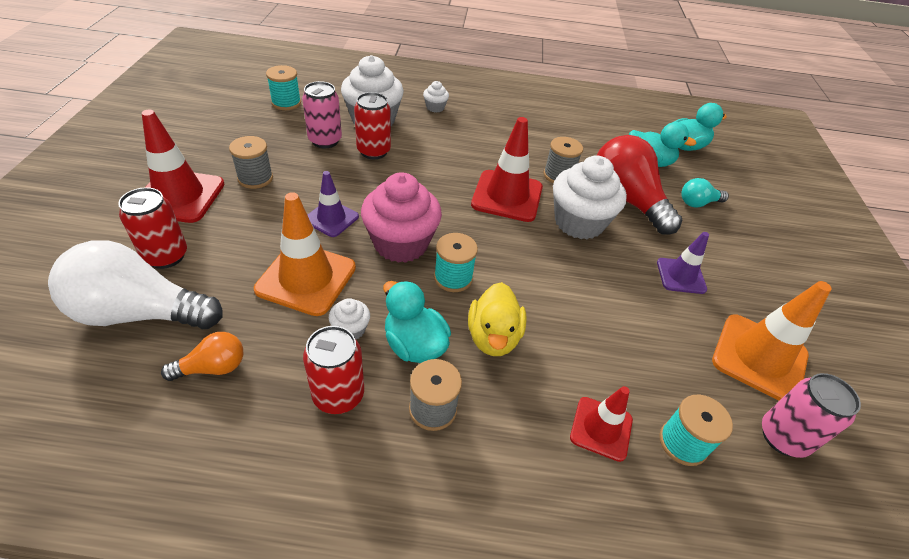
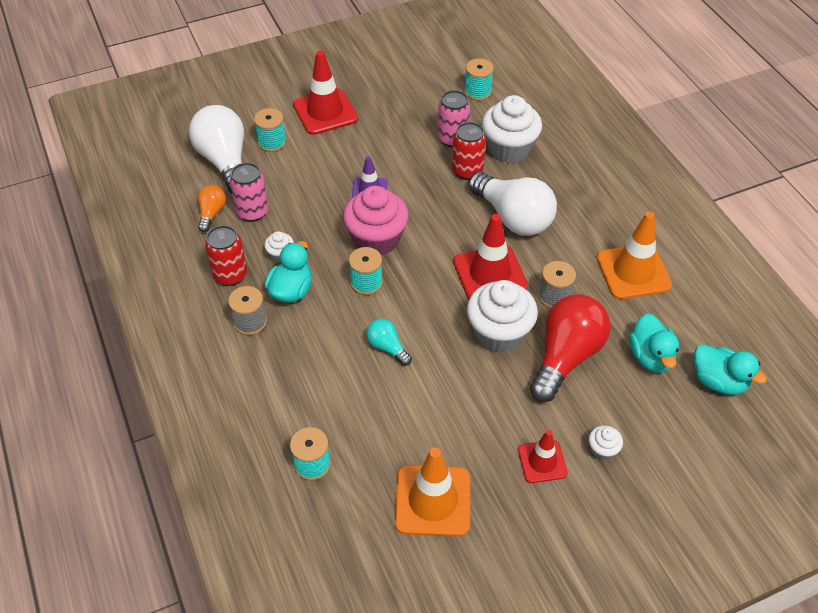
camera: 65 degrees right, 5 degrees up
red can [118,187,187,269] -> turquoise spool [254,108,287,152]
orange light bulb [161,332,243,381] -> orange light bulb turned 120 degrees counterclockwise [198,185,226,232]
grey spool [229,136,273,189] -> none
orange traffic cone [254,192,356,316] -> orange traffic cone moved to [597,212,672,299]
white cupcake [423,81,449,112] -> white cupcake moved to [589,425,623,461]
yellow duck [468,282,527,356] -> none
red traffic cone [570,386,633,462] -> red traffic cone moved to [518,430,568,483]
purple traffic cone [657,232,709,294] -> none
turquoise light bulb [681,178,729,208] -> turquoise light bulb moved to [366,319,412,366]
pink can [762,373,861,458] -> pink can moved to [230,163,269,222]
none -> white light bulb [468,172,557,236]

